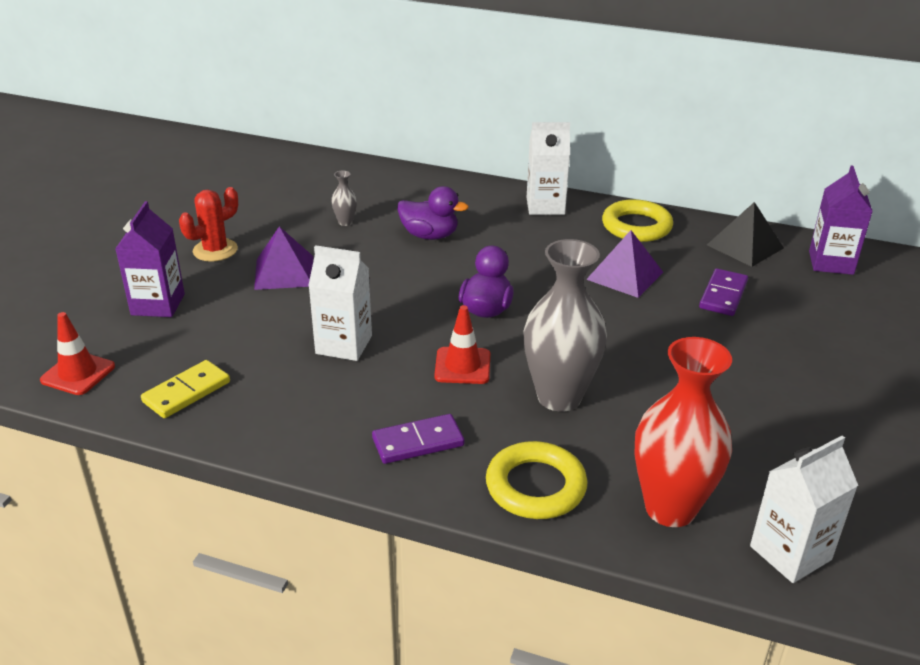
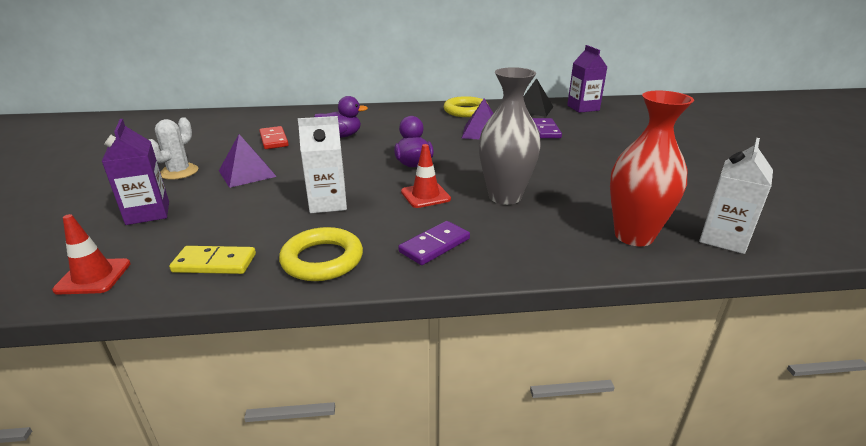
camera: 25 degrees left, 5 degrees down
yellow domino [141,360,230,418] -> yellow domino turned 75 degrees clockwise [169,246,256,274]
red cactus [179,187,238,262] -> white cactus [149,117,198,180]
grey vase [331,171,357,226] -> red domino [259,126,289,149]
yellow ring [486,441,588,519] -> yellow ring moved to [279,227,363,281]
white carton [527,122,570,215] -> none

